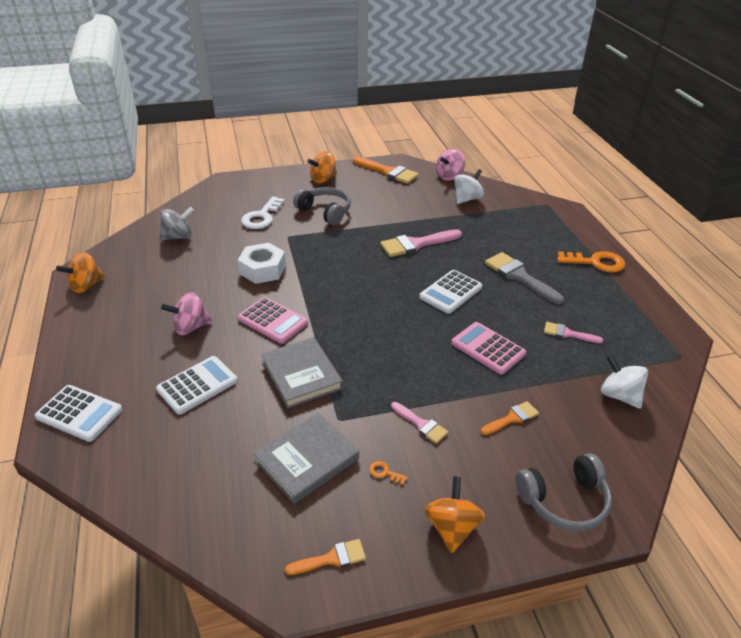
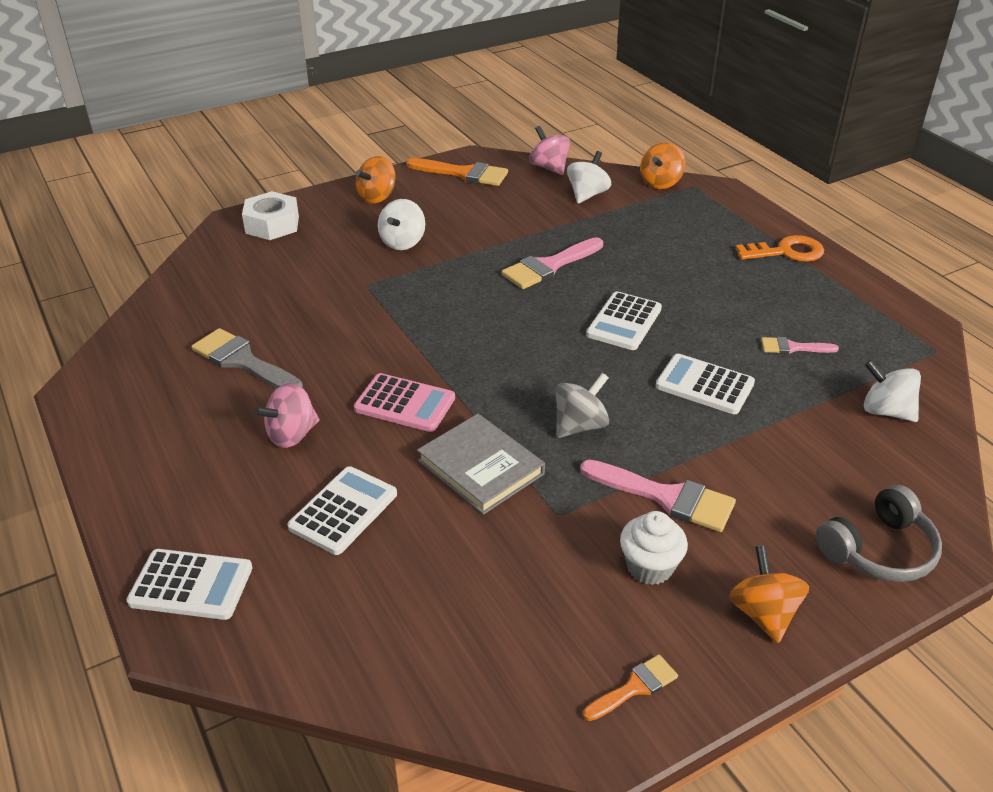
camera: 15 degrees left, 0 degrees up
orange spinning top [56,252,105,293] -> orange spinning top moved to [640,142,685,189]
grey spinning top [159,207,194,240] -> grey spinning top moved to [556,373,609,438]
white nut [238,243,286,284] -> white nut moved to [242,191,299,240]
white key [241,196,285,229] -> none
grey book [253,413,359,504] -> none
grey headphones [293,187,351,225] -> white spinning top [378,199,425,250]
orange key [369,461,408,485] -> white cupcake [620,511,688,585]
pink brush [391,402,448,444] -> pink brush [580,460,736,532], size x1.77
pink spinning top [436,149,465,181] -> pink spinning top turned 120 degrees clockwise [529,126,570,175]
pink calculator [451,322,526,374] -> white calculator [656,354,755,414]
orange brush [481,401,539,435] -> none
grey brush [485,252,564,304] -> grey brush moved to [191,328,303,388]

